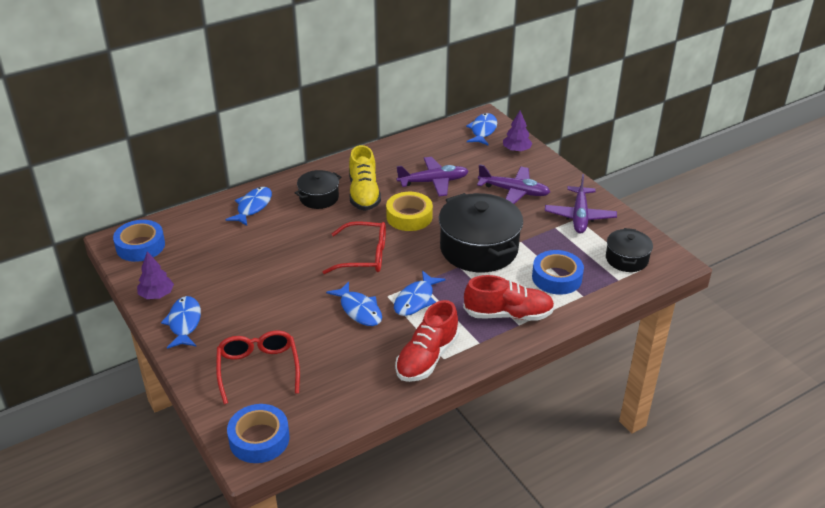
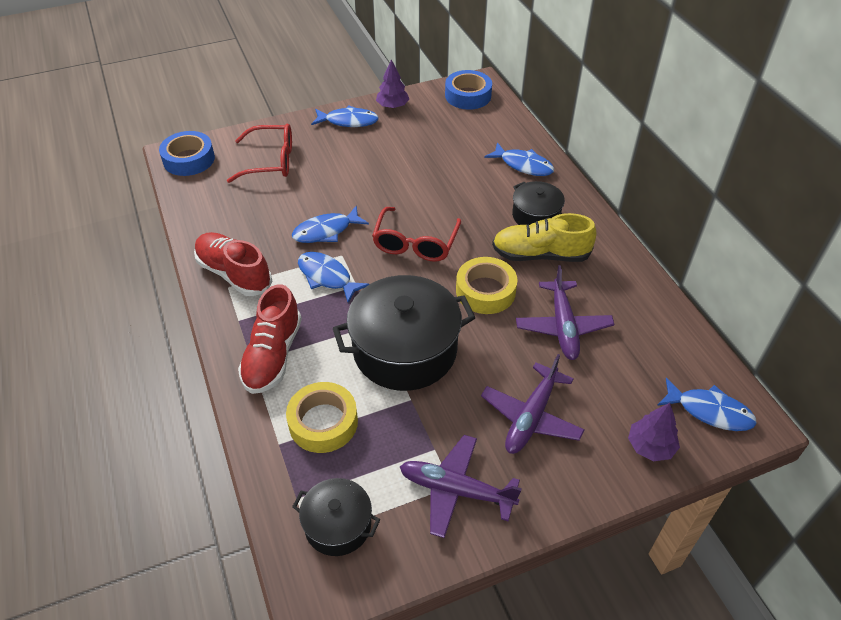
camera: 100 degrees right, 10 degrees up
blue tape [532,250,584,295] -> yellow tape [286,382,358,453]

